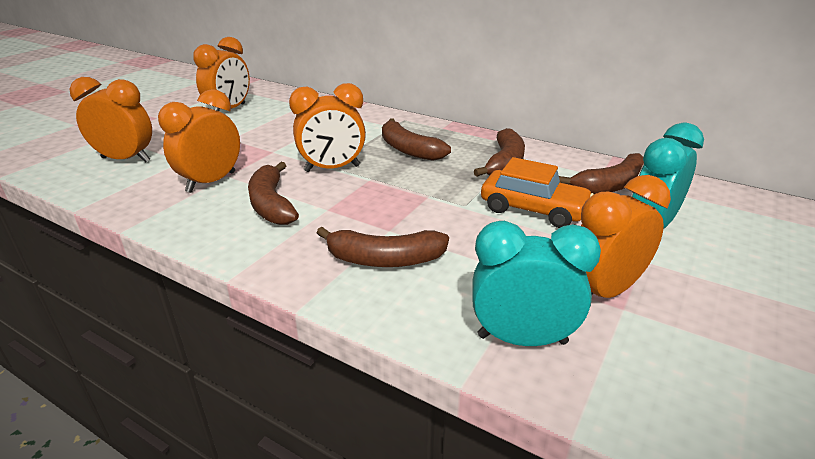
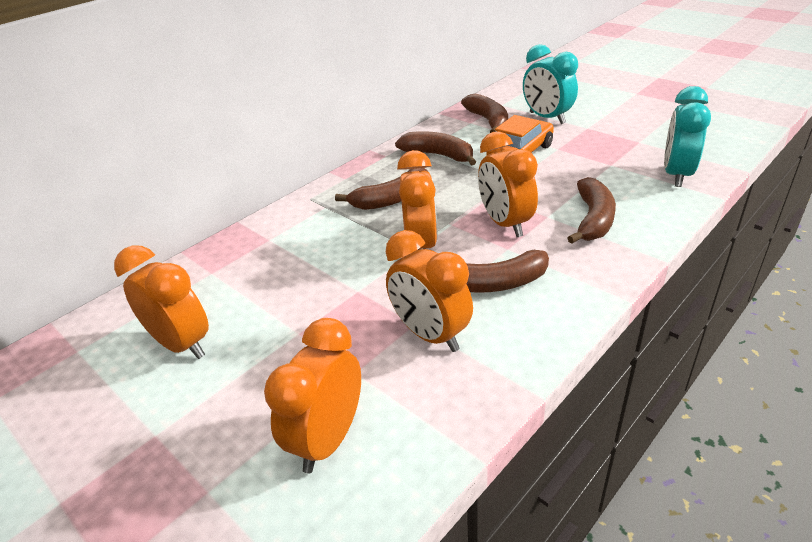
camera: 75 degrees left, 5 degrees up
orange clock [581,175,671,298] -> orange clock moved to [478,131,538,237]

